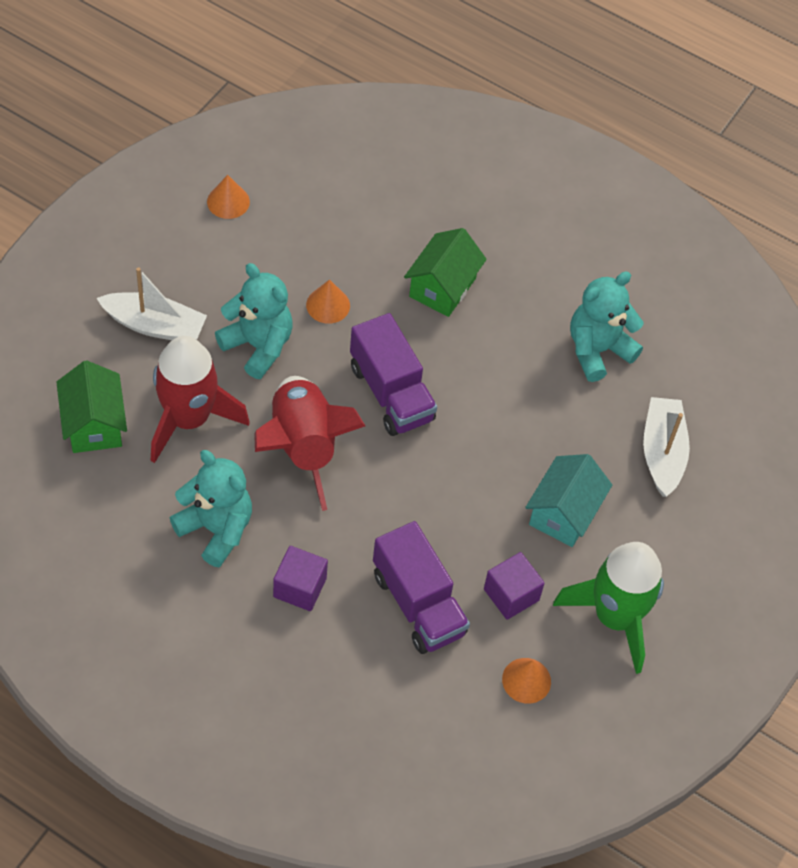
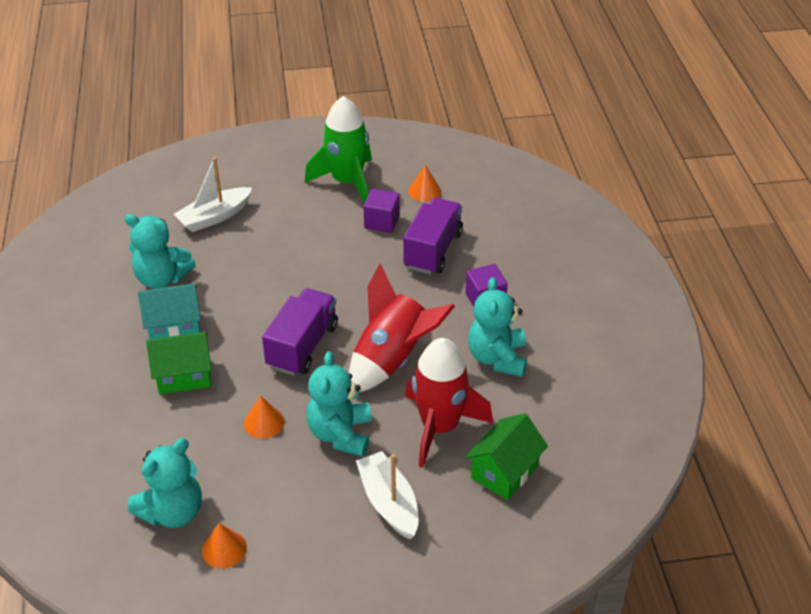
camera: 125 degrees left, 15 degrees down
turquoise house [525,454,612,547] -> turquoise house moved to [138,283,201,339]
none -> turquoise teddy bear [128,438,202,528]

